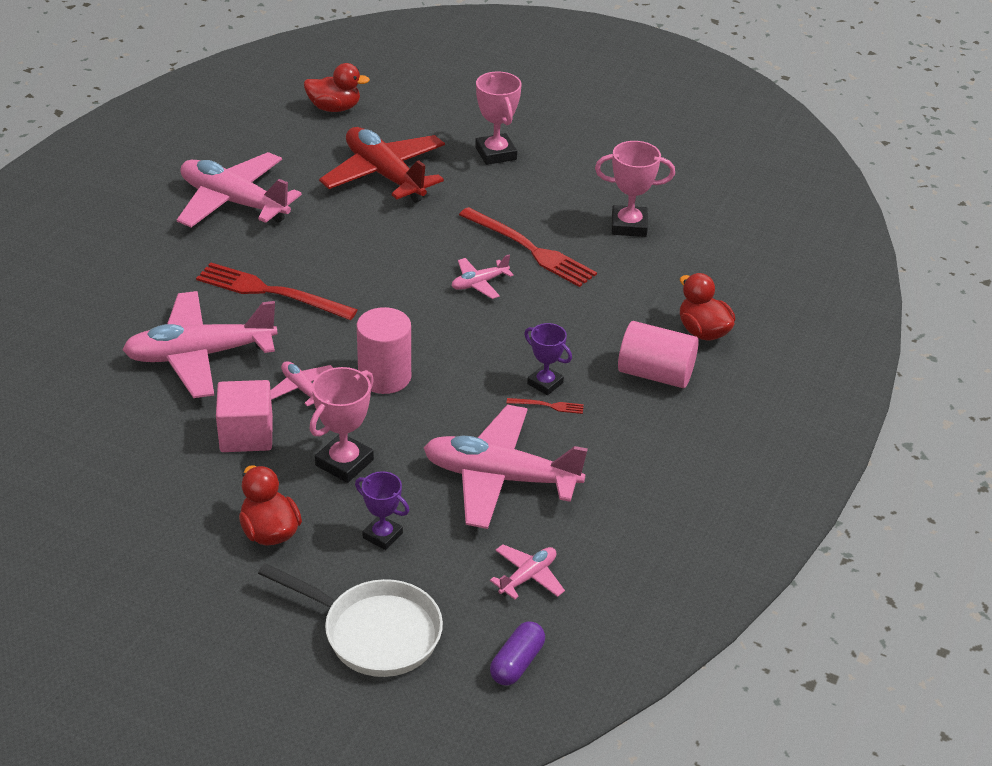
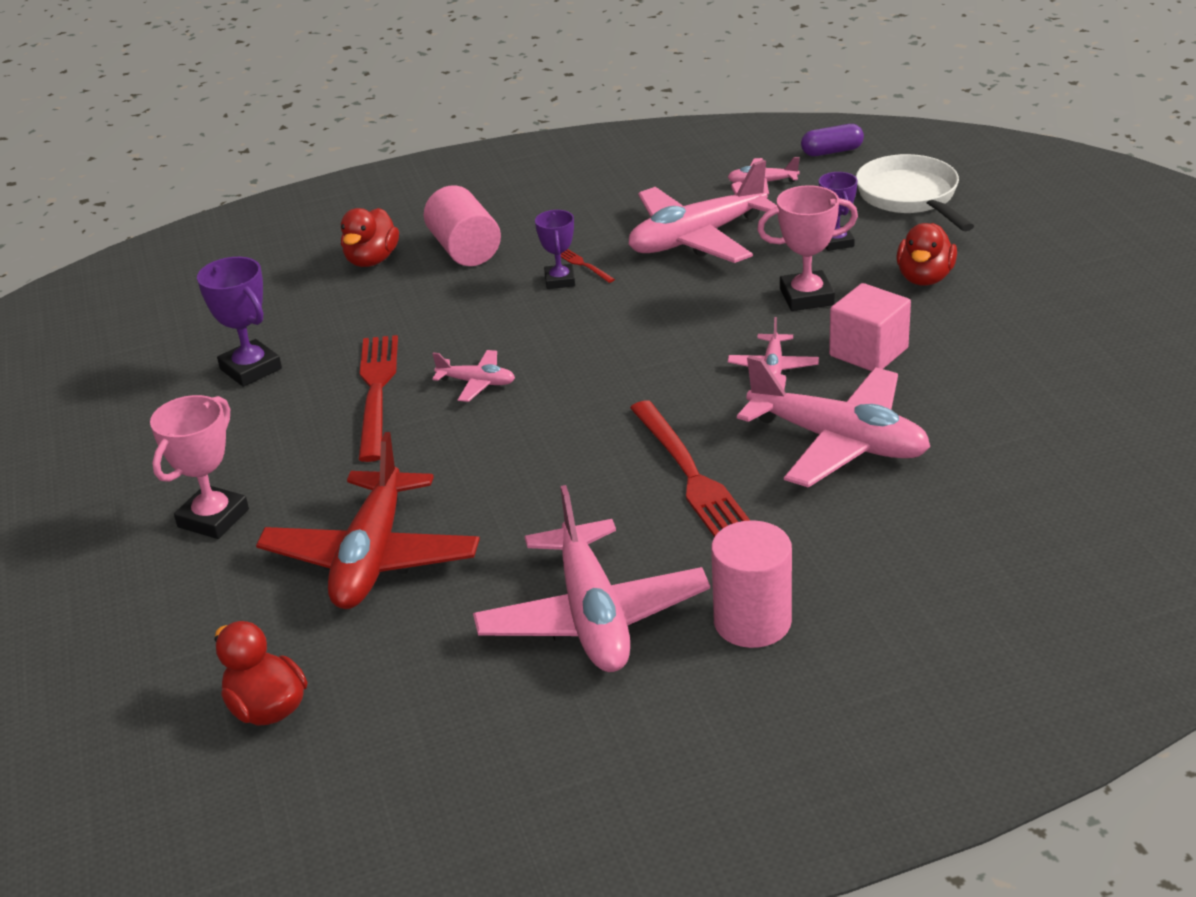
camera: 130 degrees left, 5 degrees down
pink cylinder [357,307,411,394] -> pink cylinder moved to [711,520,792,648]
pink plane [424,405,588,529] -> pink plane turned 90 degrees clockwise [629,160,777,263]
pink trophy [595,141,675,237] -> purple trophy [197,257,282,387]

